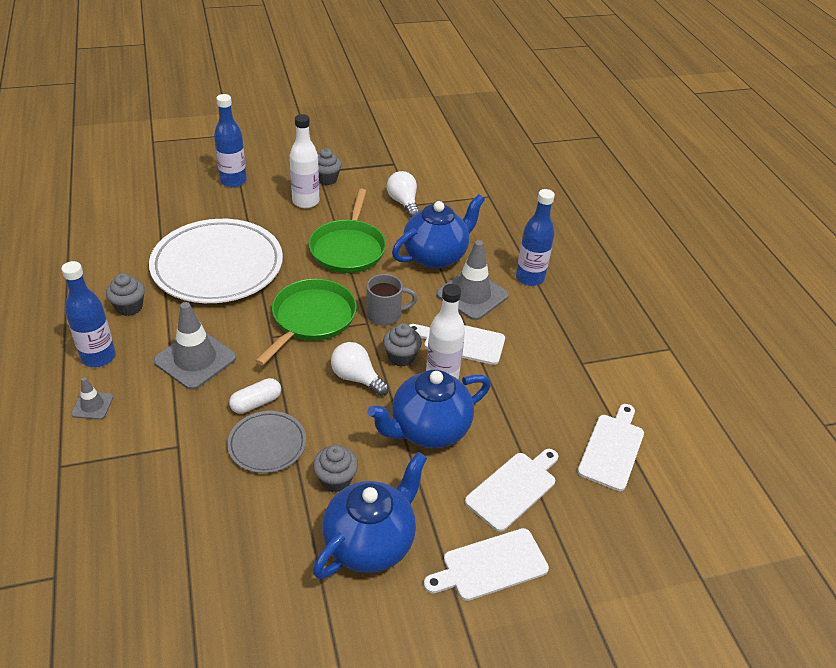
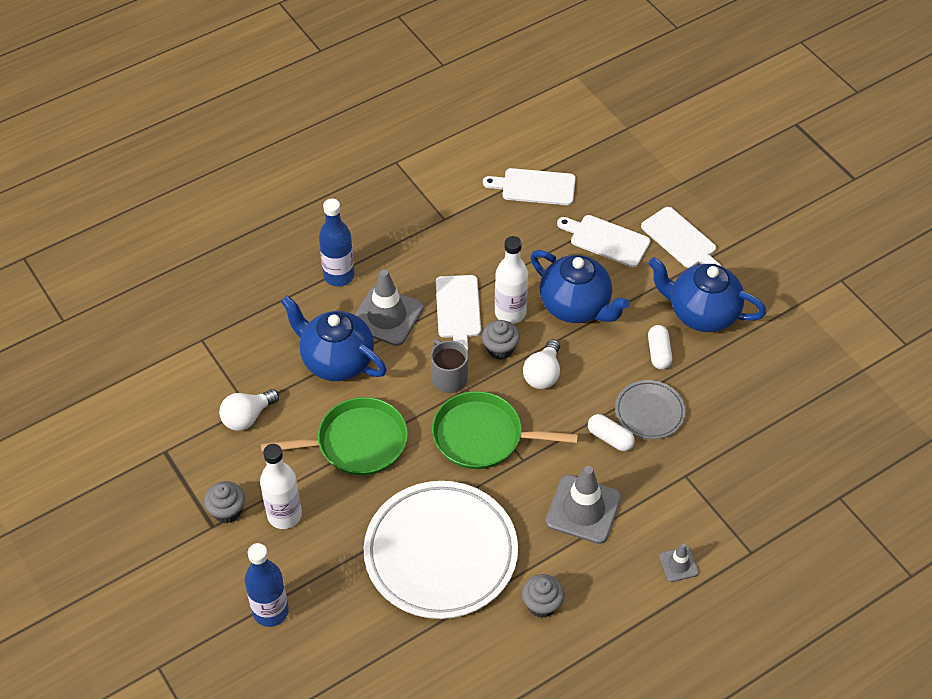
camera: 105 degrees left, 10 degrees up
blue bottle [61,261,116,367] -> none
grey cupcake [313,445,358,492] -> white capsule [648,325,672,370]

